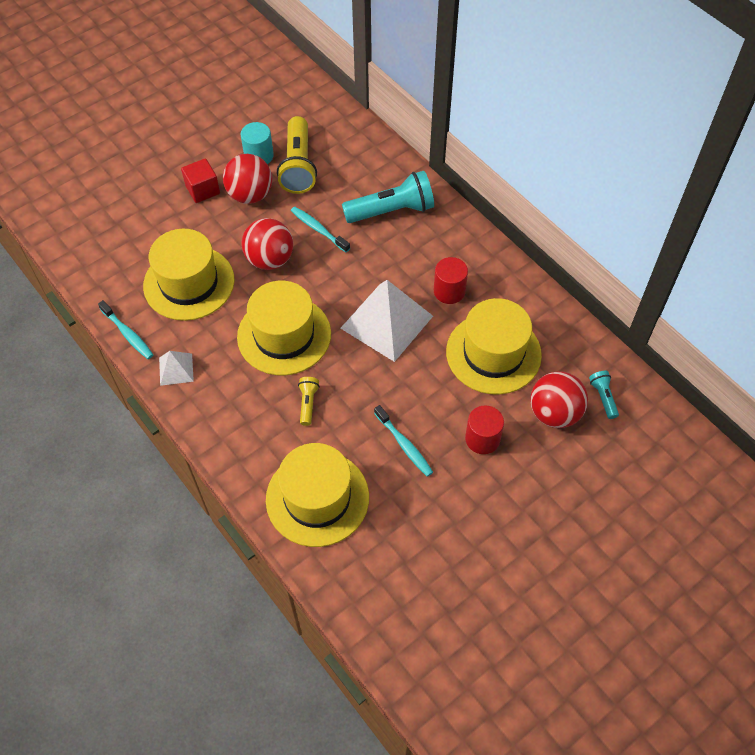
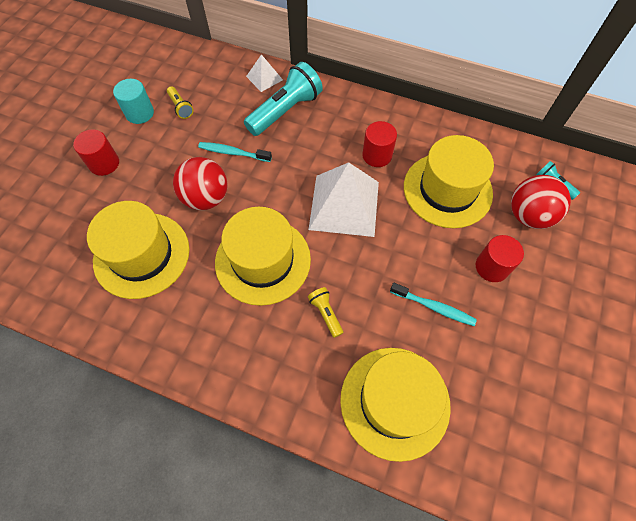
camera: 30 degrees left, 5 degrees up
turquoise toothbrush [98,300,153,359] -> none
white pyramid [159,351,194,386] -> white pyramid moved to [246,54,283,92]
red cube [181,158,220,203] -> red cylinder [73,129,119,176]
red ball [223,154,272,204] -> none
yellow flashlight [277,116,317,194] -> yellow flashlight [167,86,194,119], size x0.47

